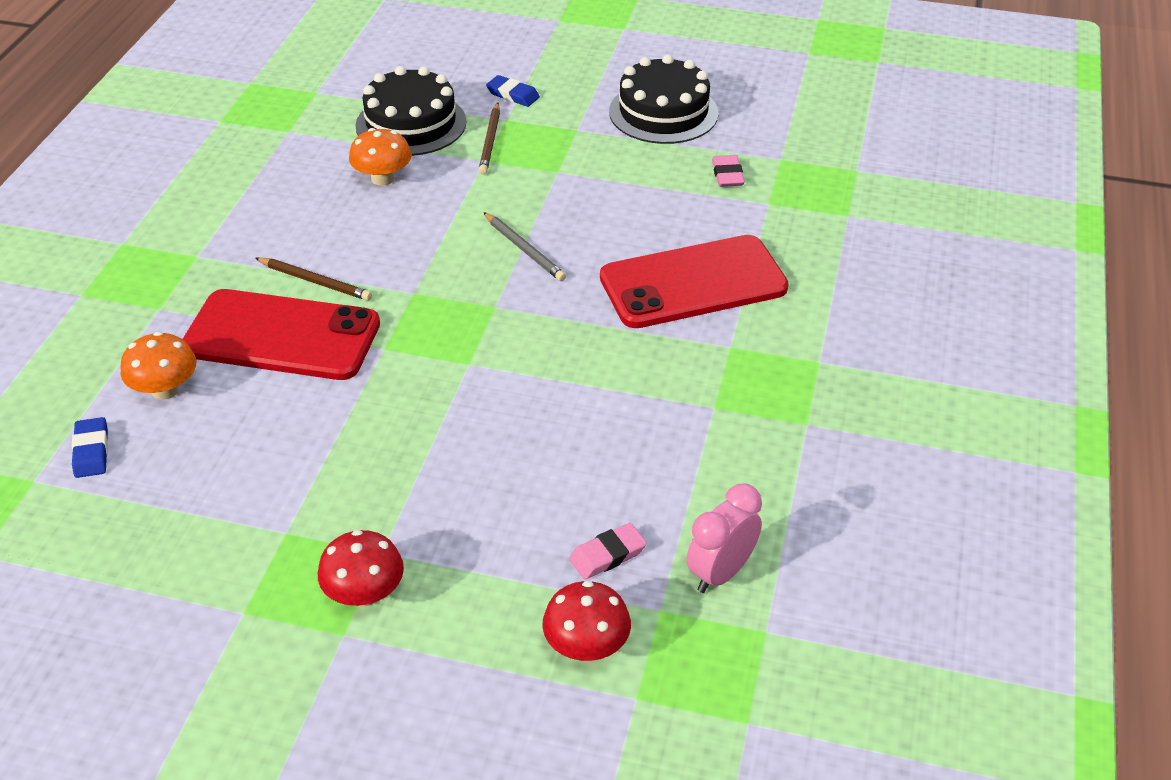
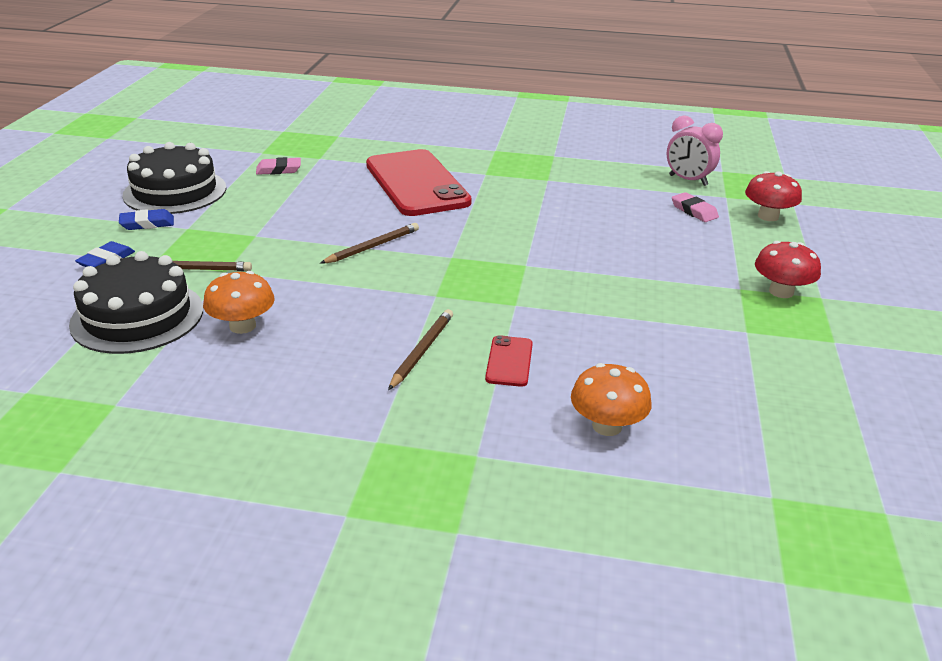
camera: 95 degrees left, 10 degrees down
blue eraser [72,417,108,478] -> blue eraser moved to [119,209,174,230]
red phone [183,289,380,380] -> red phone [485,335,533,387], size x0.42
grey pencil [483,212,566,281] -> brown pencil [320,223,419,264]

